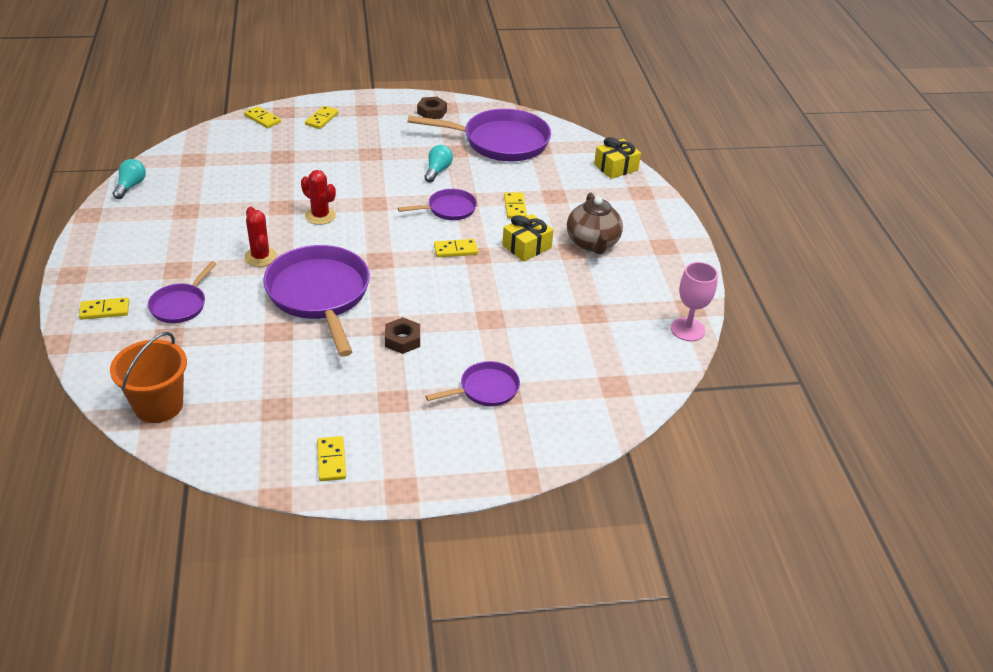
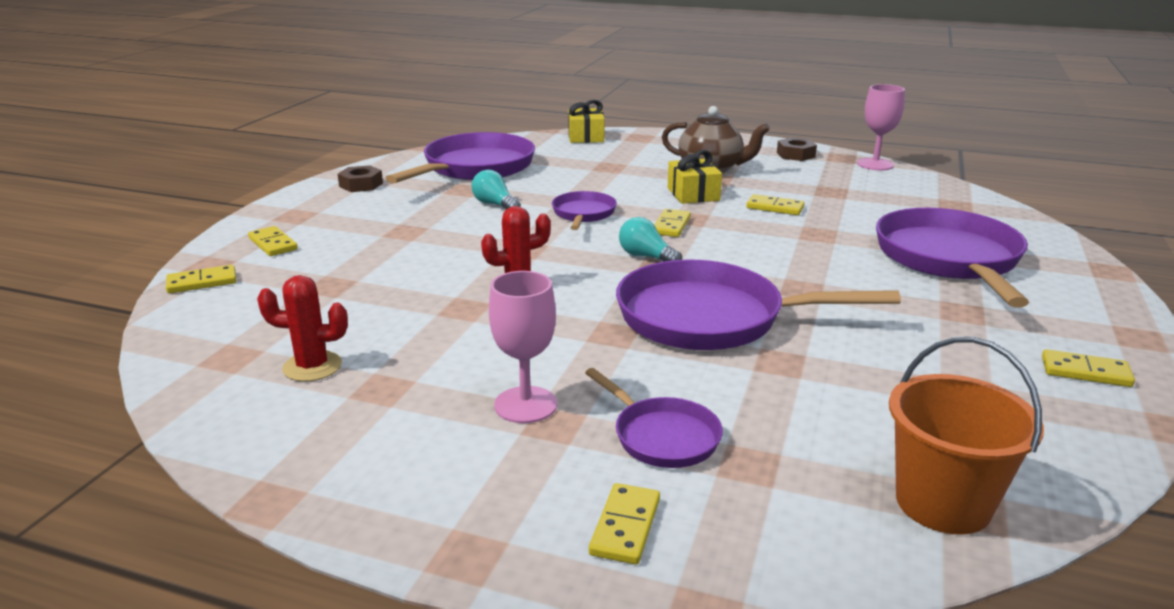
camera: 60 degrees left, 15 degrees down
turquoise light bulb [112,159,146,199] -> turquoise light bulb moved to [619,217,682,262]
red cactus [244,207,277,267] -> red cactus moved to [257,275,348,382]
brown nut [385,317,420,354] -> brown nut moved to [777,137,817,161]
purple pan [425,361,520,406] -> purple pan [876,208,1029,307], size x1.94
yellow domino [504,192,527,219] -> yellow domino moved to [746,194,805,215]
none -> pink goblet [489,271,557,423]

